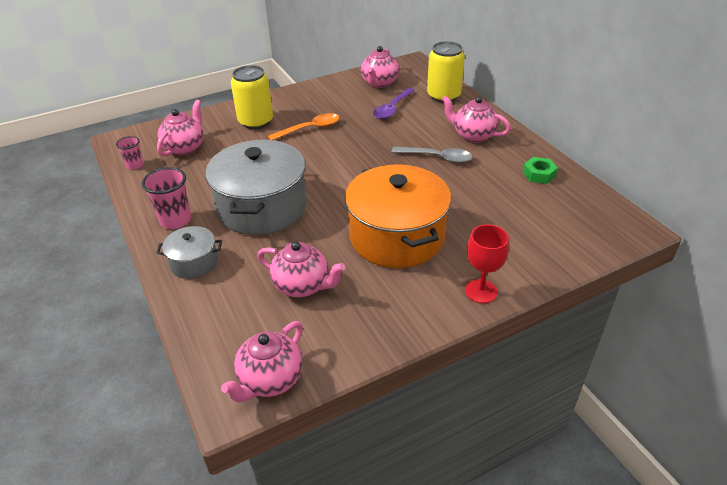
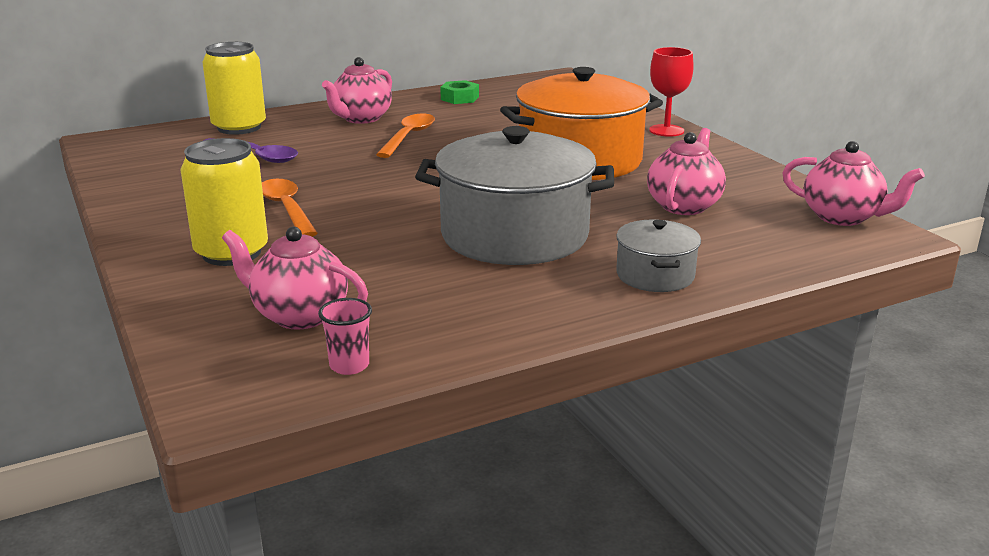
camera: 90 degrees left, 15 degrees down
pink cup [142,167,191,229] -> none
pink teapot [361,46,399,88] -> none
grey spoon [391,147,472,163] -> orange spoon [376,113,435,158]

